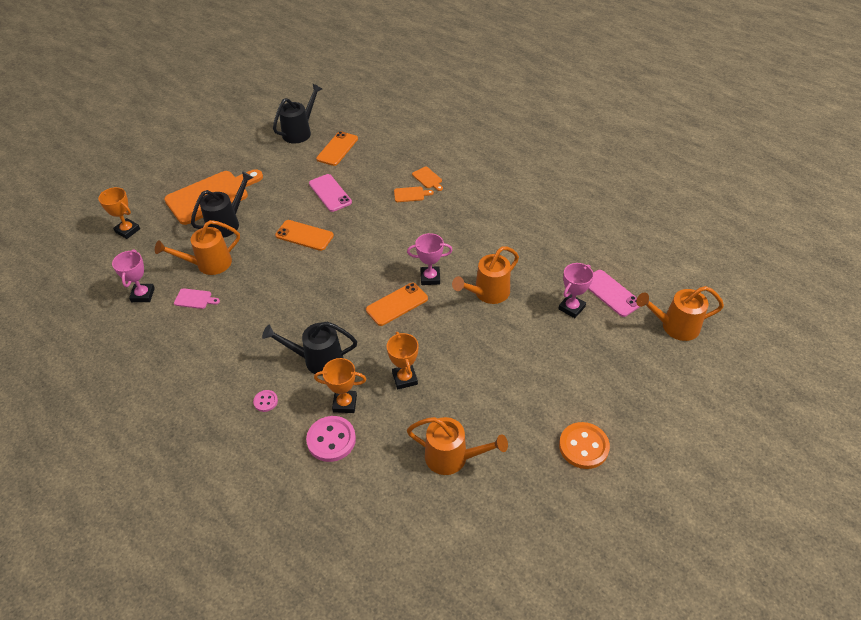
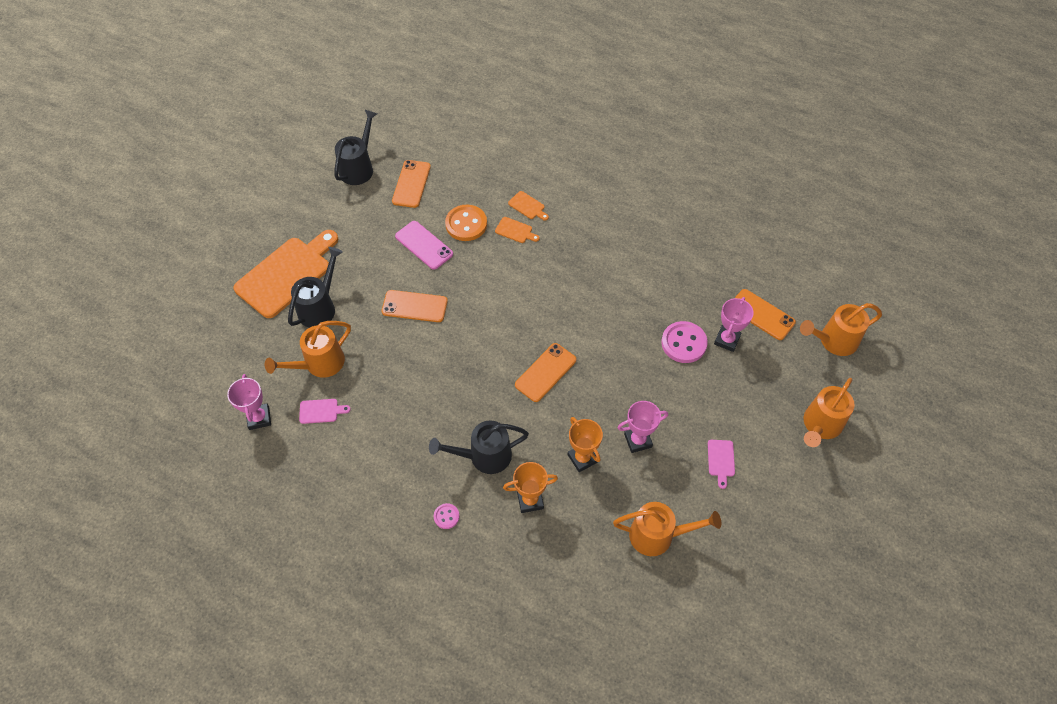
camera: 15 degrees left, 10 degrees up
orange trophy [98,187,140,239] -> none
pink button [306,416,356,462] -> pink button moved to [661,321,708,363]
orange cutting board [394,187,434,202] -> orange cutting board turned 45 degrees clockwise [495,217,540,243]
pink trophy [407,233,453,285] -> pink trophy moved to [618,401,668,453]
orange watering can [452,246,519,304] -> orange watering can moved to [804,378,855,447]
orange button [559,422,610,469] -> orange button moved to [445,205,487,241]
pink phone [588,270,640,317] -> orange phone [735,289,796,340]
none -> pink cutting board [708,440,735,489]

